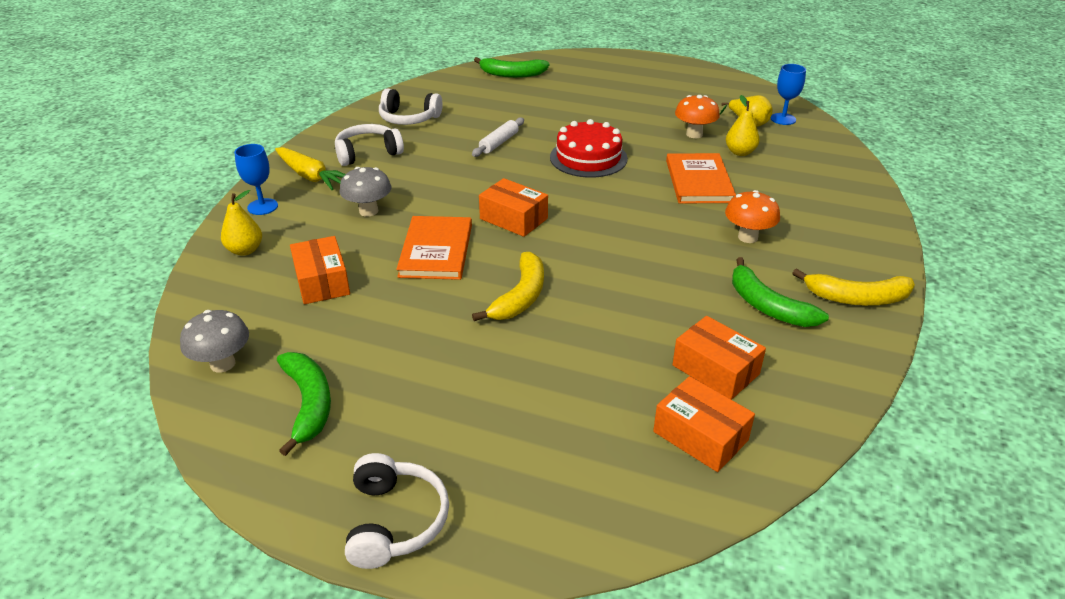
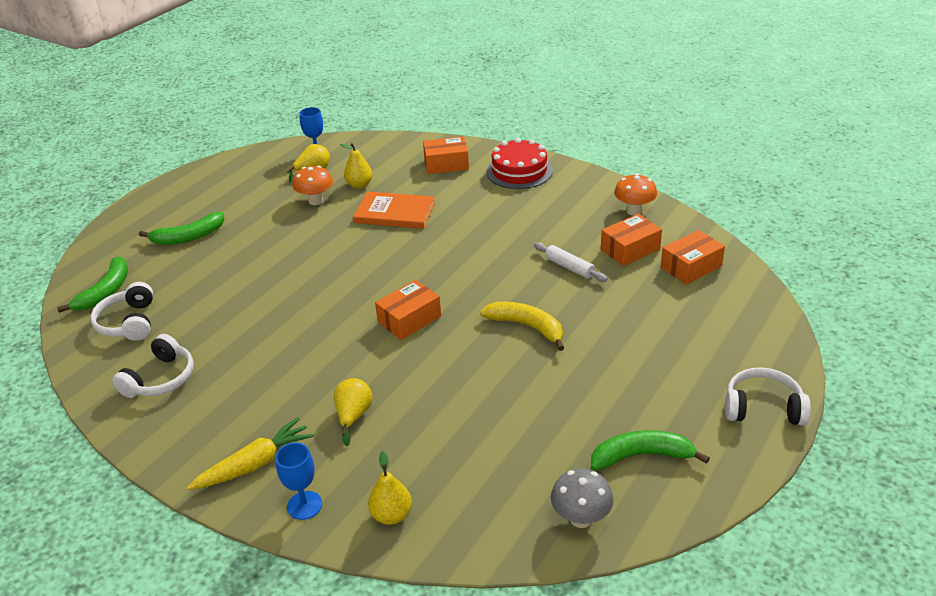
camera: 75 degrees left, 0 degrees up
orange box [290,236,350,304] -> orange box moved to [423,137,469,174]
white headphones [335,124,404,166] -> white headphones moved to [90,282,153,341]
grey mushroom [339,167,391,217] -> yellow pear [334,378,373,446]
orange book [396,216,472,280] -> none
white rolling pin [472,118,524,157] -> white rolling pin moved to [534,242,608,282]
red cake [550,119,628,178] -> red cake moved to [486,138,553,189]
orange mushroom [725,190,780,243] -> orange mushroom moved to [614,173,657,216]
green banana [732,257,829,327] -> green banana moved to [139,212,224,245]
yellow banana [792,268,915,305] -> none

